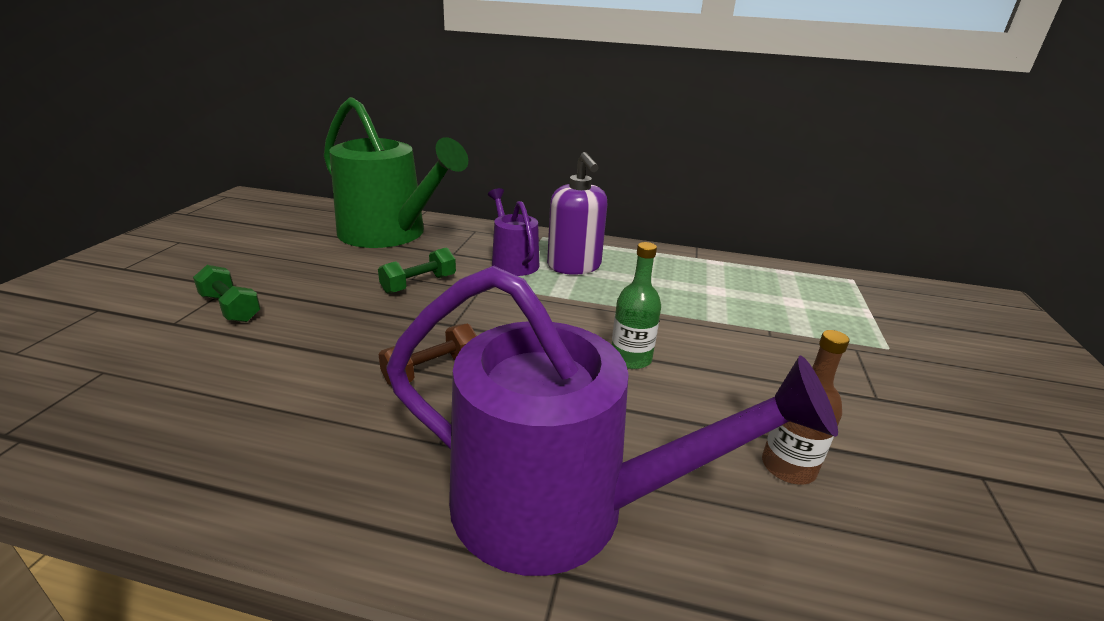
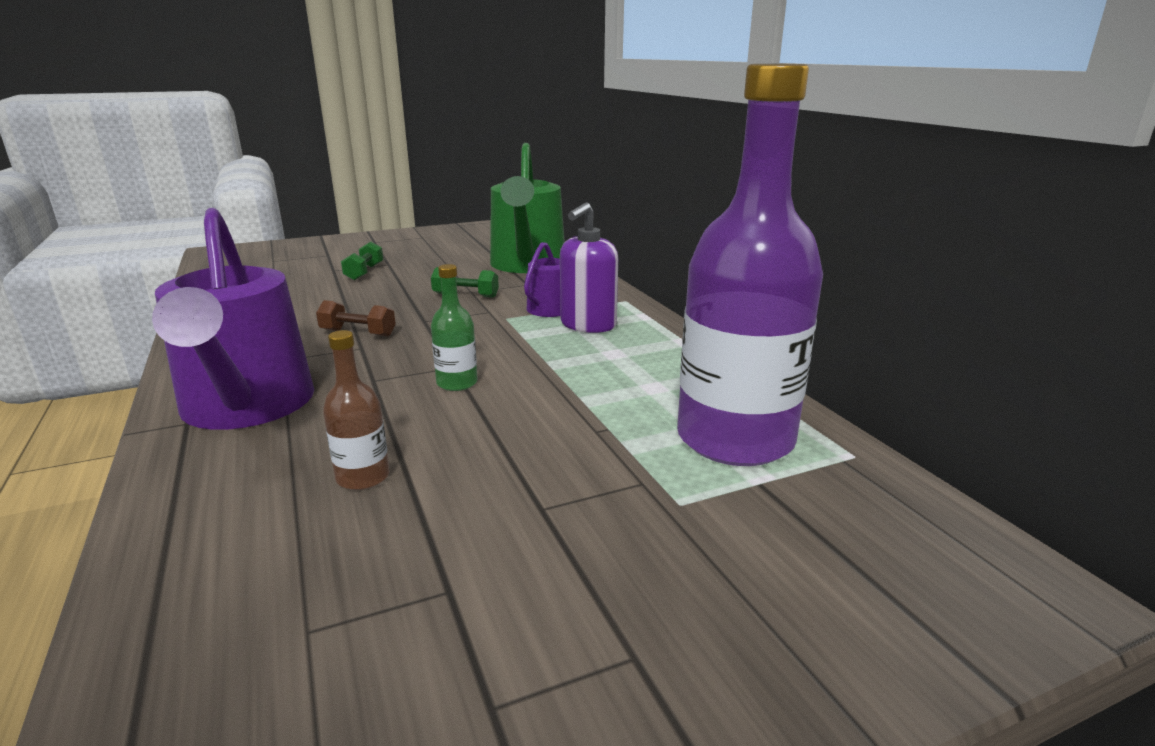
camera: 55 degrees right, 5 degrees down
none -> purple bottle [677,64,823,466]

